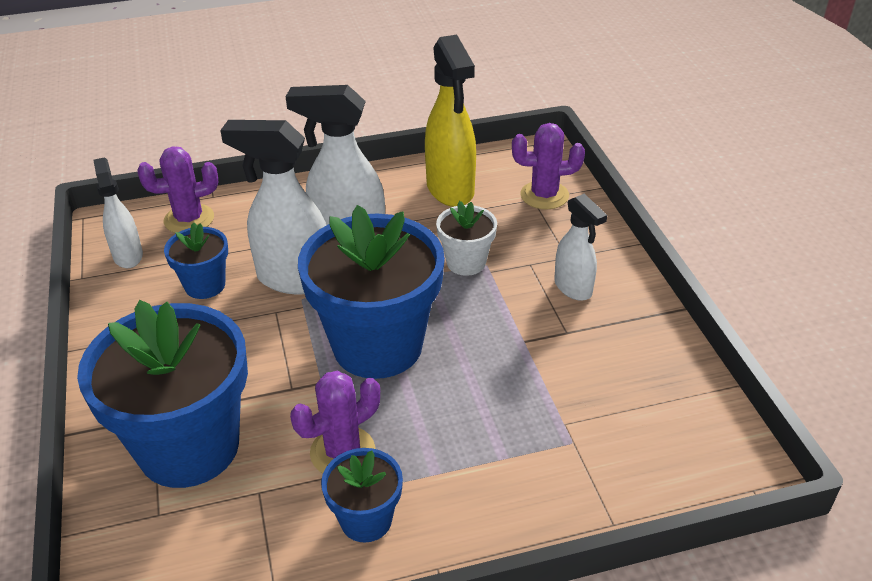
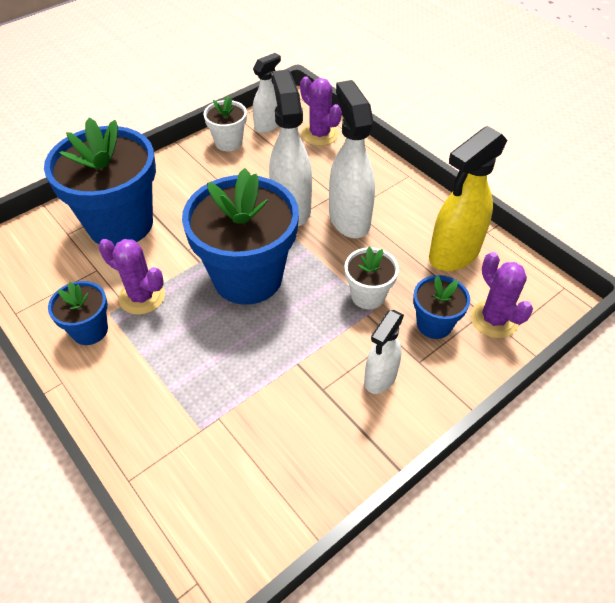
camera: 65 degrees right, 10 degrees up
blue flower pot [164,222,228,299] -> blue flower pot moved to [413,275,470,339]
none -> white flower pot [204,96,247,151]

